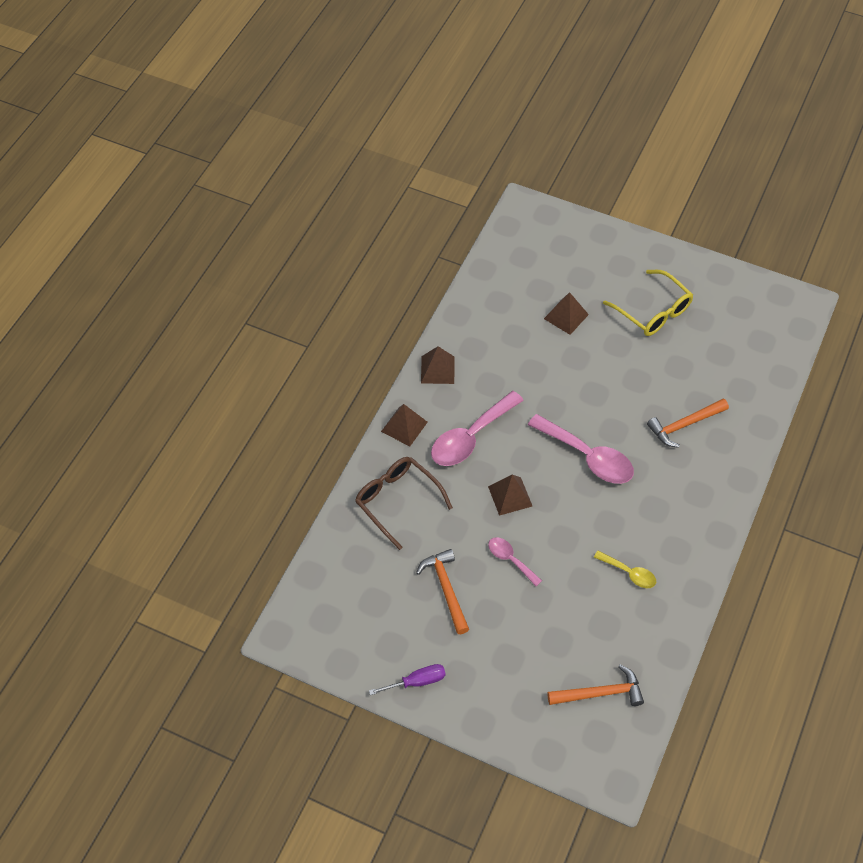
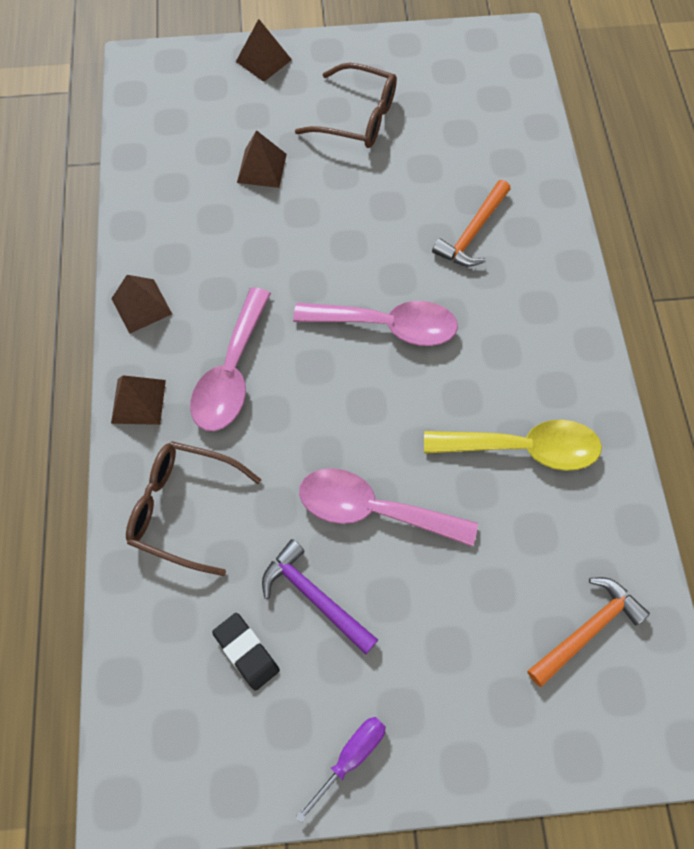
camera: 30 degrees left, 10 degrees up
orange hammer [416,549,469,634] -> purple hammer [262,539,378,655]
brown pyramid [488,475,532,516] -> brown pyramid moved to [236,19,292,82]
pink spoon [488,537,542,586] -> pink spoon [299,468,478,547], size x1.87
yellow spoon [594,551,656,588] -> yellow spoon [424,420,602,471], size x1.87
yellow glasses [603,270,693,336] -> brown glasses [295,63,397,148]
none -> black eraser [212,613,280,691]

